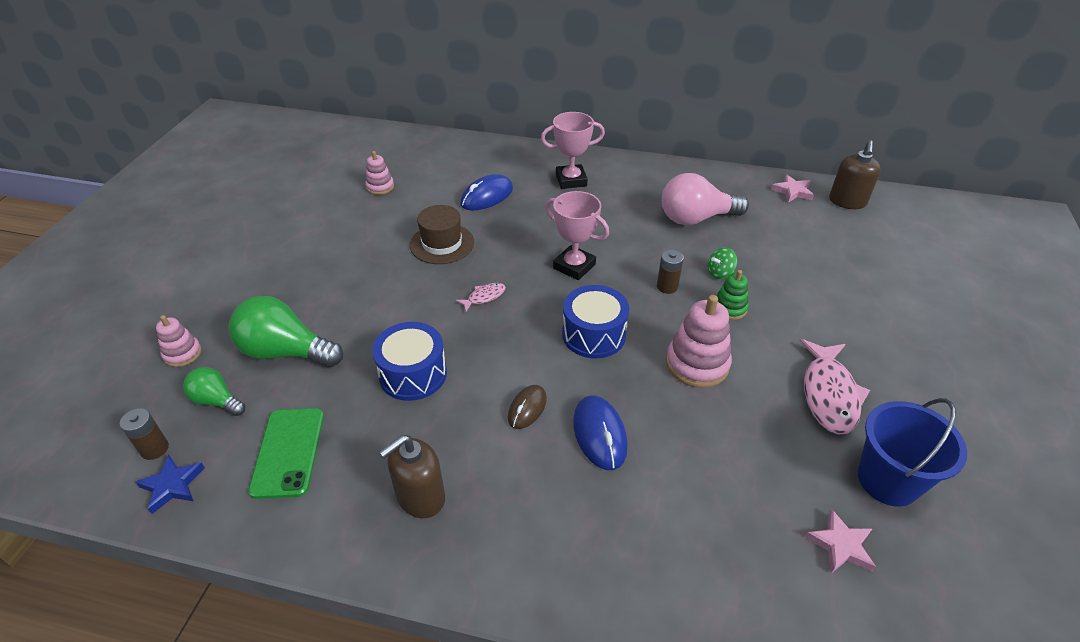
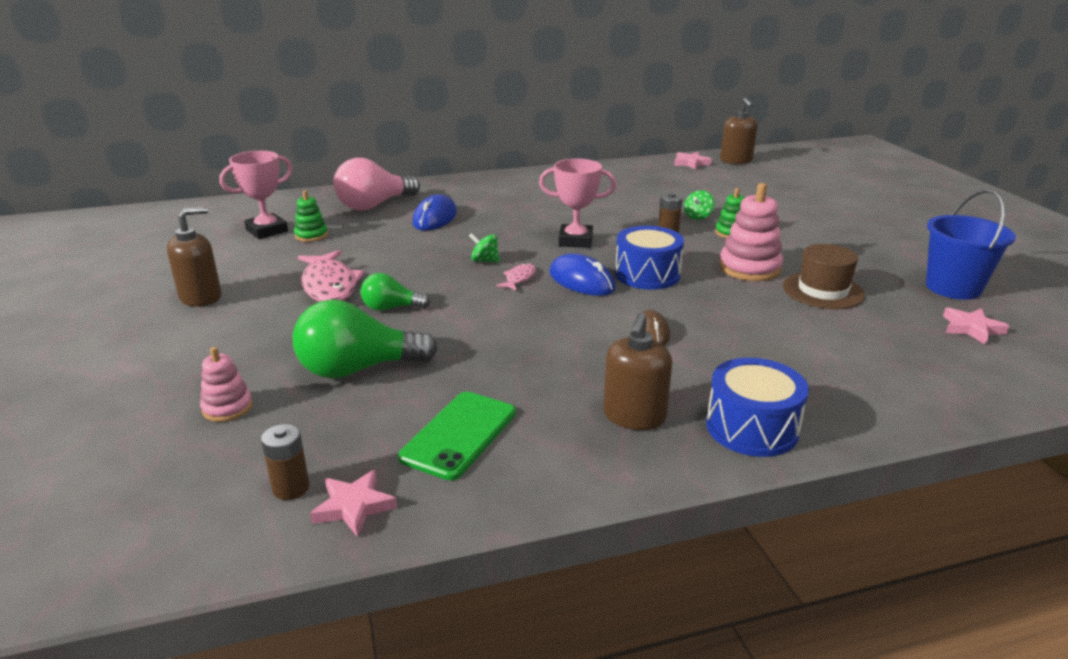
camera: 30 degrees left, 15 degrees down
blue star [136,455,205,514] -> pink star [310,470,397,537]
green light bulb [183,367,245,416] -> green light bulb moved to [361,273,430,311]
green phone [248,408,324,499] -> green phone turned 60 degrees clockwise [398,392,516,480]
pink stacking toy [365,151,394,195] -> green stacking toy [294,190,328,242]
blue drum [372,322,447,401] -> blue drum moved to [706,358,809,457]
brown hat [410,205,474,264] -> brown hat moved to [783,244,865,309]
pink trophy [541,112,605,189] -> pink trophy moved to [219,151,293,239]
blue mouse [573,395,628,470] -> blue mouse moved to [549,253,616,296]
pink light bulb [662,173,749,225] -> pink light bulb moved to [333,158,420,211]
pink fish [799,339,870,435] -> pink fish moved to [298,250,364,302]
none -> brown soap dispenser [167,207,222,307]
none -> green spinning top [469,233,500,262]

